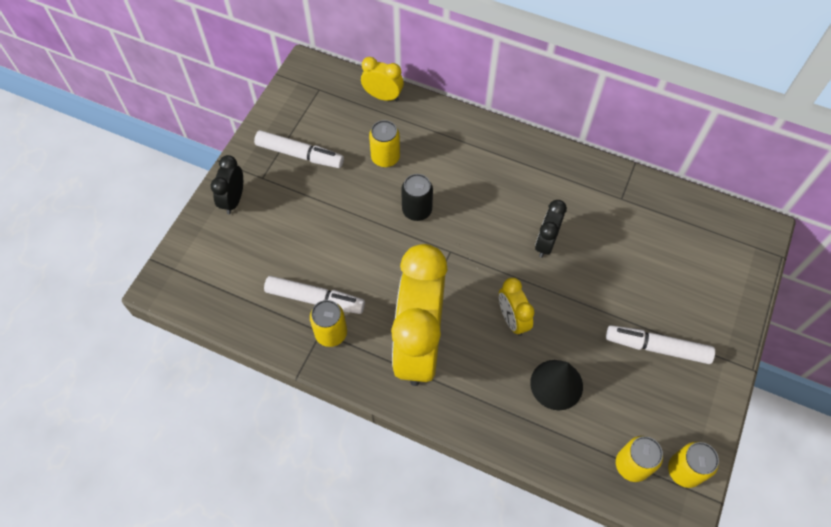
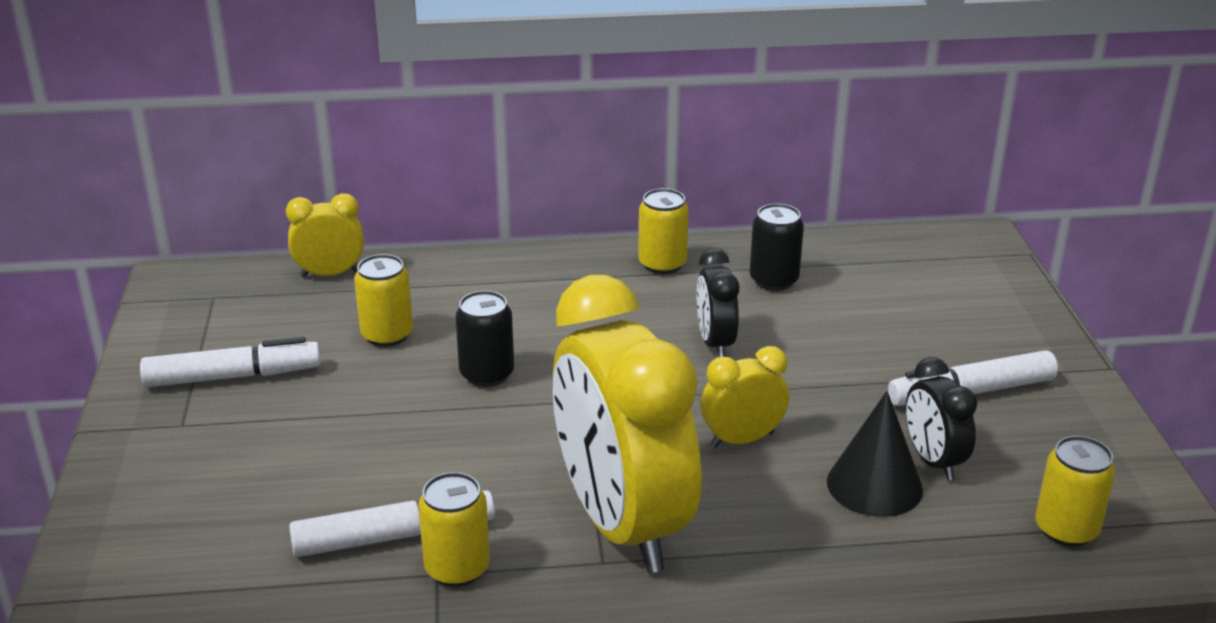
camera: 30 degrees left, 30 degrees down
black clock [211,155,243,214] -> black clock moved to [906,357,977,480]
yellow clock [499,278,535,336] -> yellow clock turned 120 degrees clockwise [701,346,789,448]
yellow can [668,441,719,488] -> yellow can moved to [638,188,689,274]
none -> black can [750,203,804,291]

